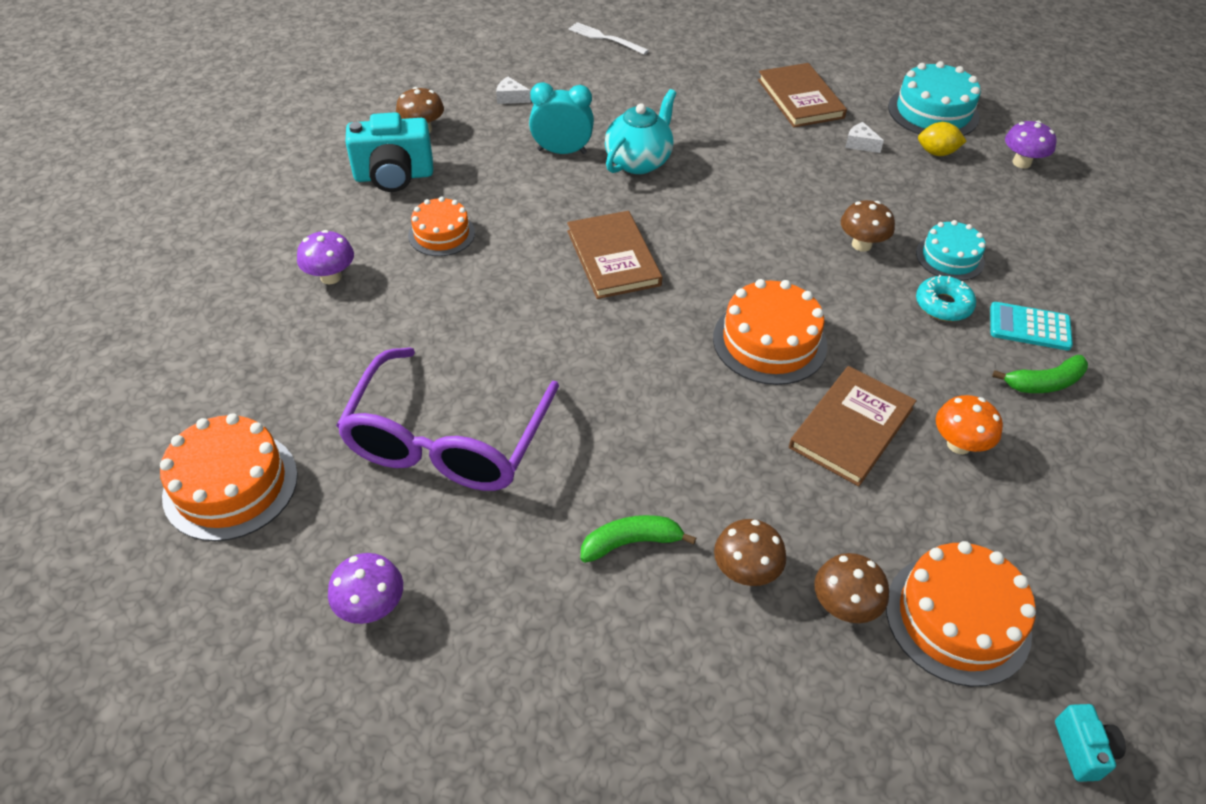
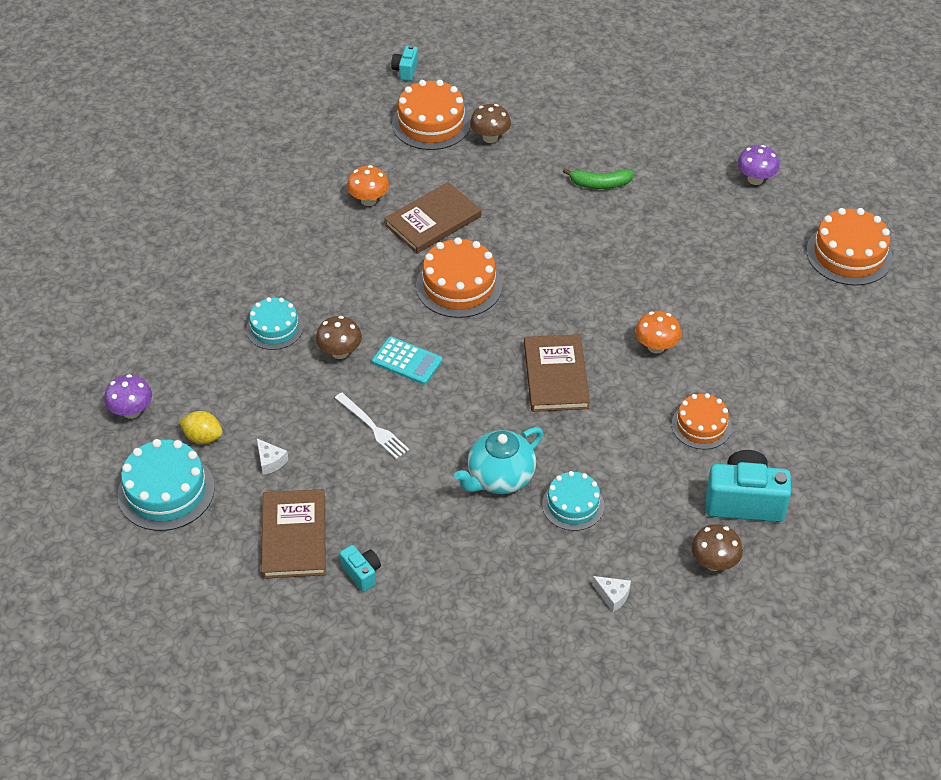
camera: 165 degrees left, 0 degrees up
purple mushroom [297,230,354,284] -> none
purple glasses [336,347,559,491] -> none
turquoise clock [529,82,594,154] -> turquoise cake [542,471,604,531]
white fork [568,22,649,55] -> white fork moved to [335,393,409,459]
brown mushroom [714,519,786,586] -> none
turquoise donut [916,275,976,321] -> none
turquoise calculator [990,302,1073,351] -> turquoise calculator moved to [372,337,442,385]
green banana [992,355,1088,393] -> none
none -> turquoise camera [340,545,381,592]
none -> orange mushroom [635,311,681,354]

